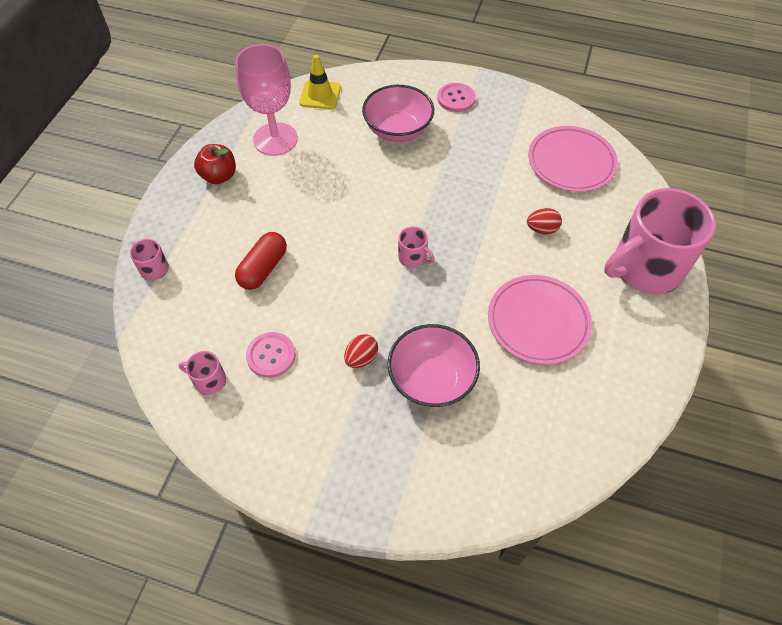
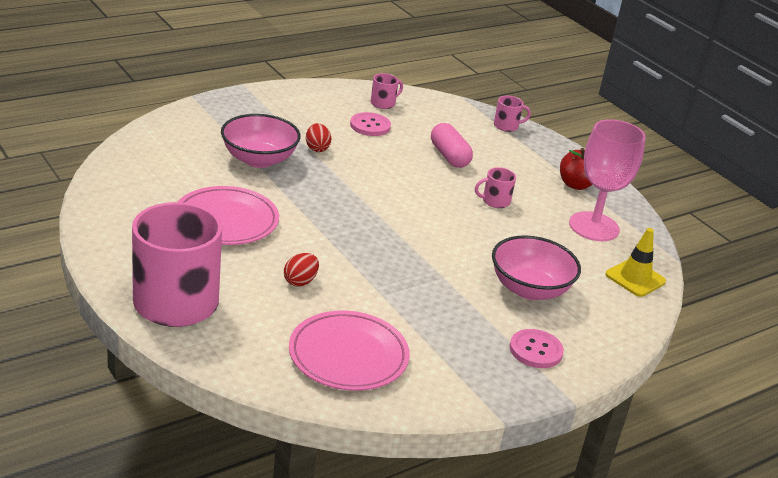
camera: 125 degrees right, 25 degrees down
red capsule [235,232,287,290] -> pink capsule [431,123,473,168]
pink mug [398,226,435,268] -> pink mug moved to [475,167,516,208]

